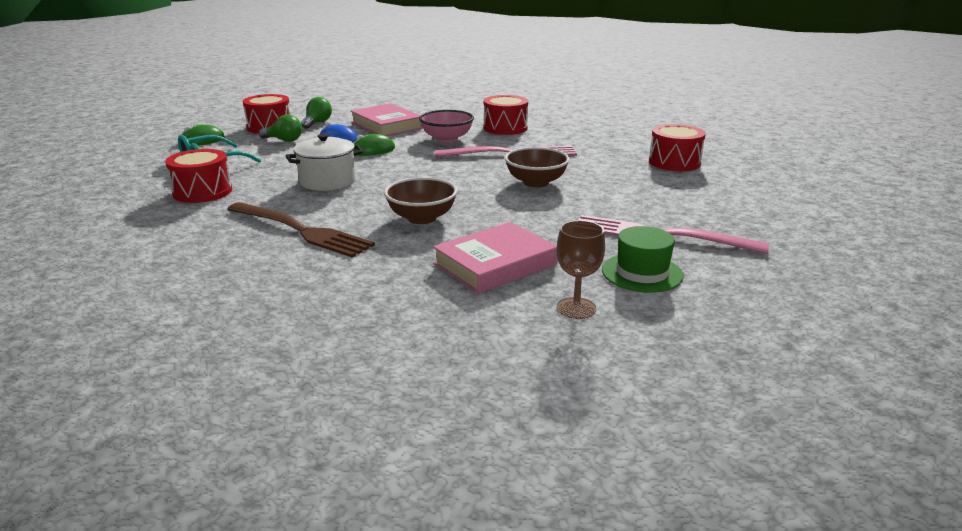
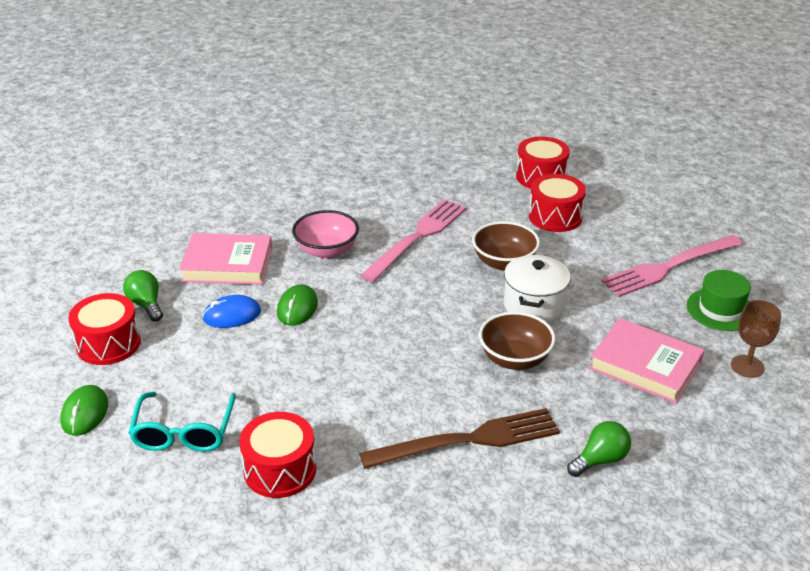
camera: 50 degrees left, 10 degrees up
green light bulb [259,114,302,142] -> green light bulb moved to [567,421,631,477]
white pot [286,134,363,191] -> white pot moved to [504,255,571,323]
pink book [433,222,558,294] -> pink book turned 60 degrees counterclockwise [589,318,705,404]
red drum [484,95,528,135] -> red drum moved to [529,174,586,232]

